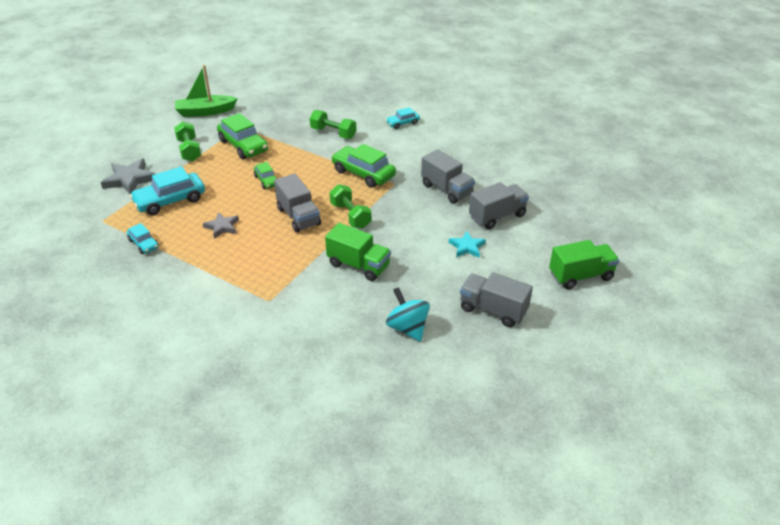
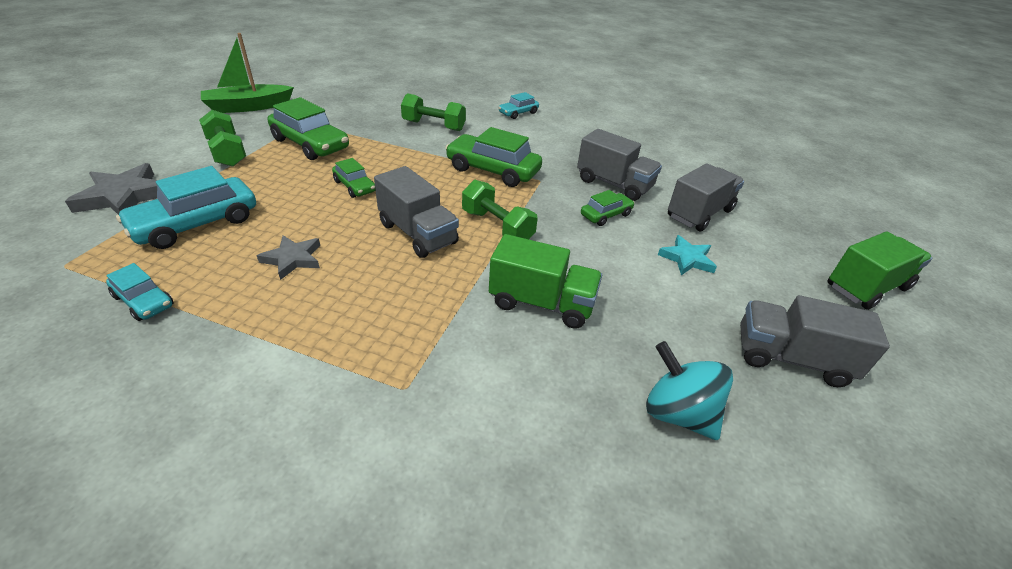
camera: 15 degrees left, 0 degrees up
none -> green car [581,190,635,226]

